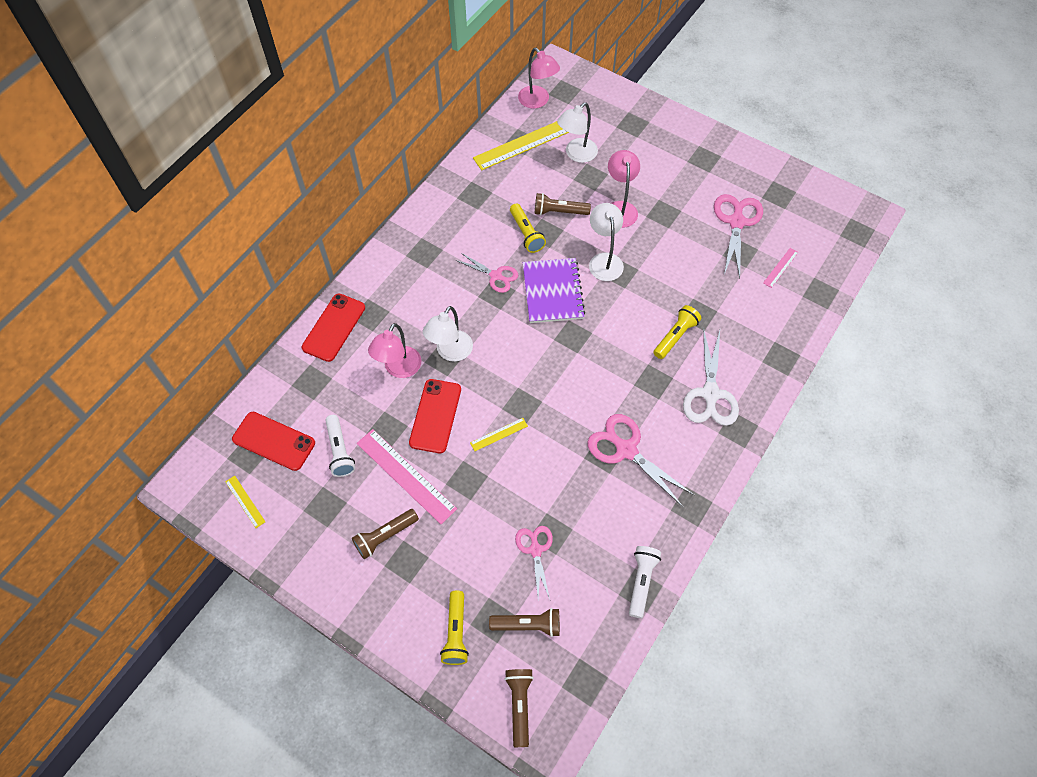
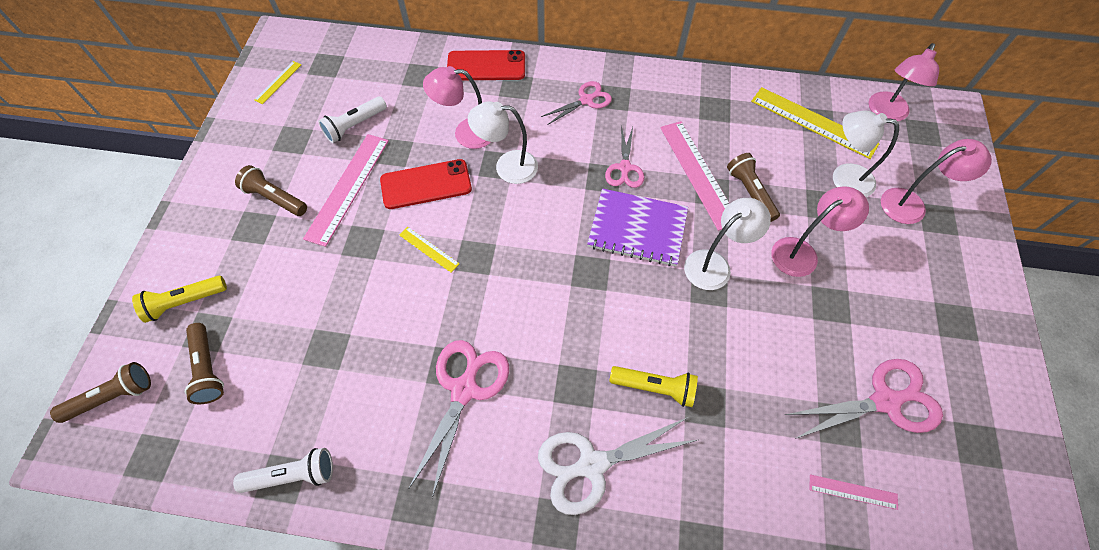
camera: 65 degrees right, 0 degrees up
red phone [232,412,315,471] -> none
yellow flashlight [510,204,546,253] -> pink ruler [660,121,730,231]
pink scissors [515,526,553,599] -> pink scissors moved to [541,81,612,125]
purple notebook [523,258,586,323] -> purple notebook turned 45 degrees clockwise [587,188,688,266]
none -> pink lamp [881,139,992,224]

